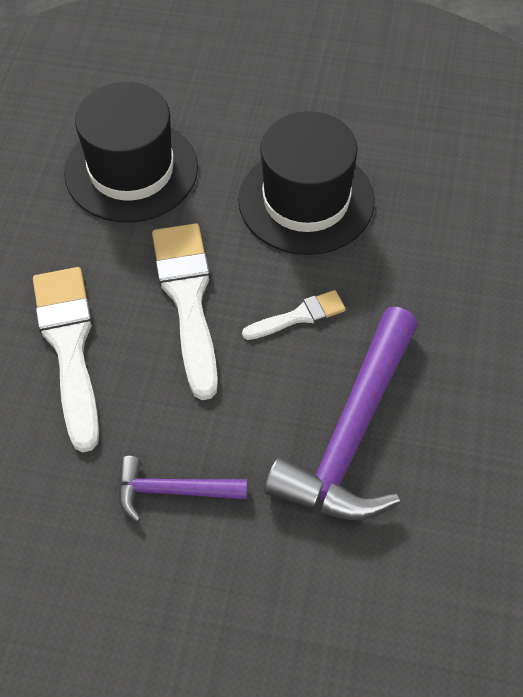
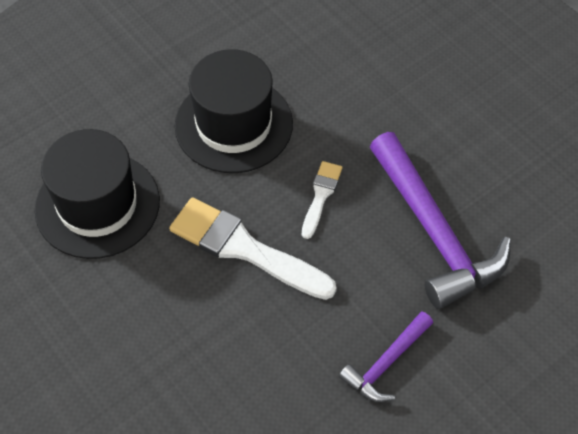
camera: 50 degrees left, 0 degrees up
white brush [33,267,99,452] -> none

